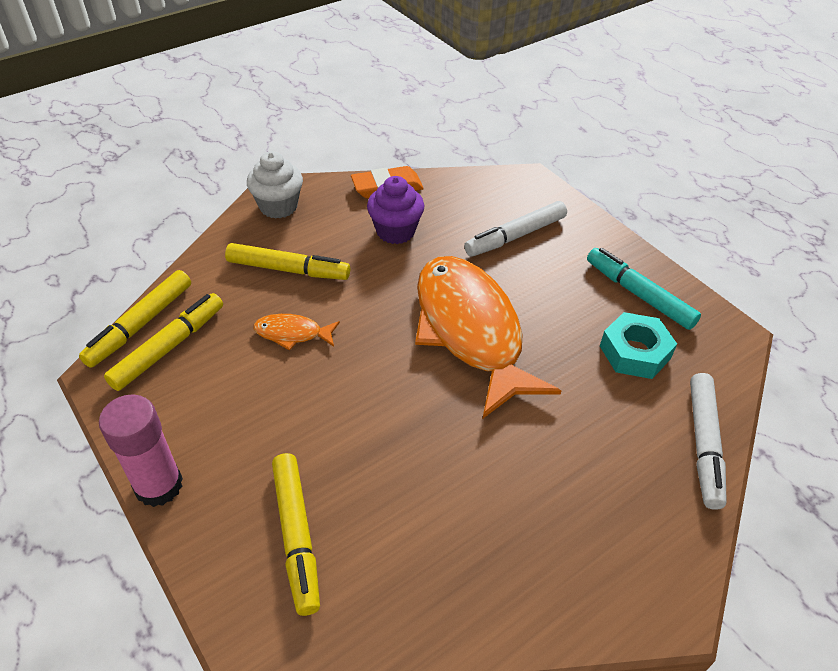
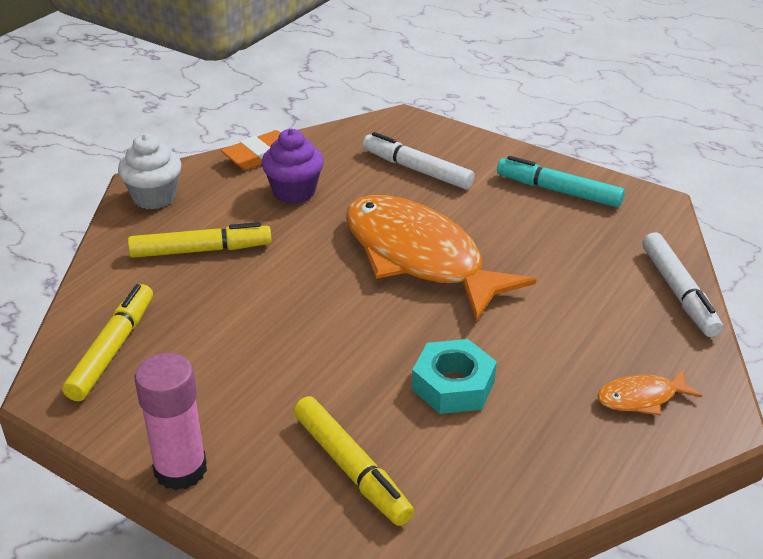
camera: 20 degrees left, 10 degrees down
yellow marker [79,270,191,368] -> none
orange fish [253,314,340,350] -> orange fish moved to [597,369,702,416]
white marker [464,201,567,257] -> white marker turned 90 degrees clockwise [363,132,475,189]
turquoise nut [600,312,677,379] -> turquoise nut moved to [412,339,497,414]

